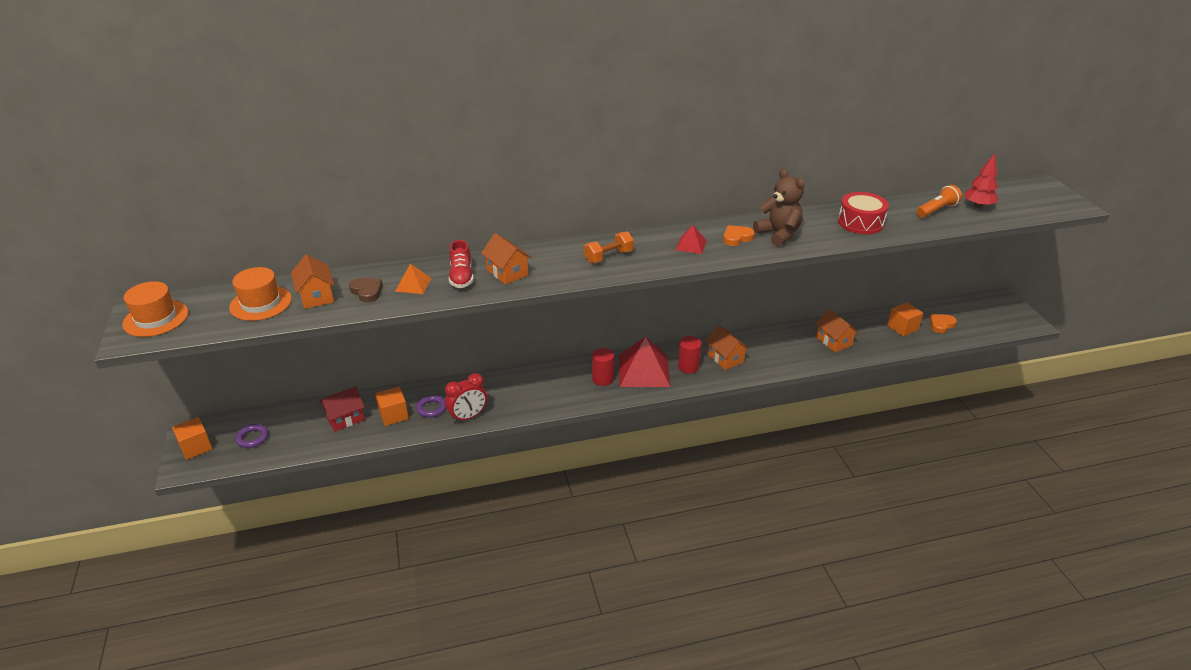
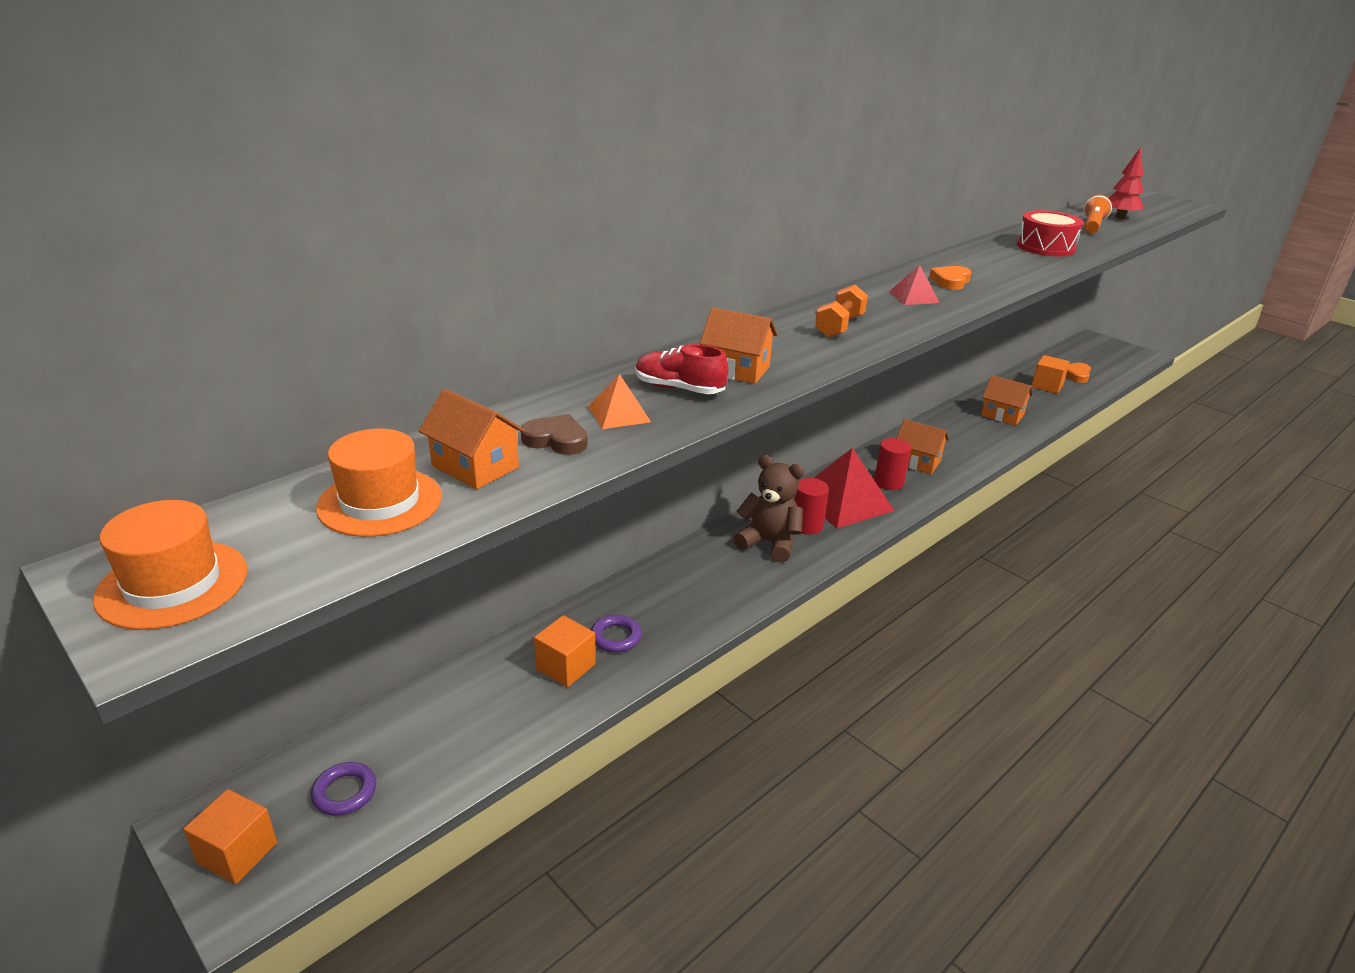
camera: 30 degrees left, 5 degrees down
red house [320,386,365,432] -> none
red clock [445,373,487,423] -> none
red shoe [449,240,474,288] -> red shoe turned 150 degrees clockwise [635,344,728,394]
brown teddy bear [753,169,805,246] -> brown teddy bear moved to [734,455,804,563]

